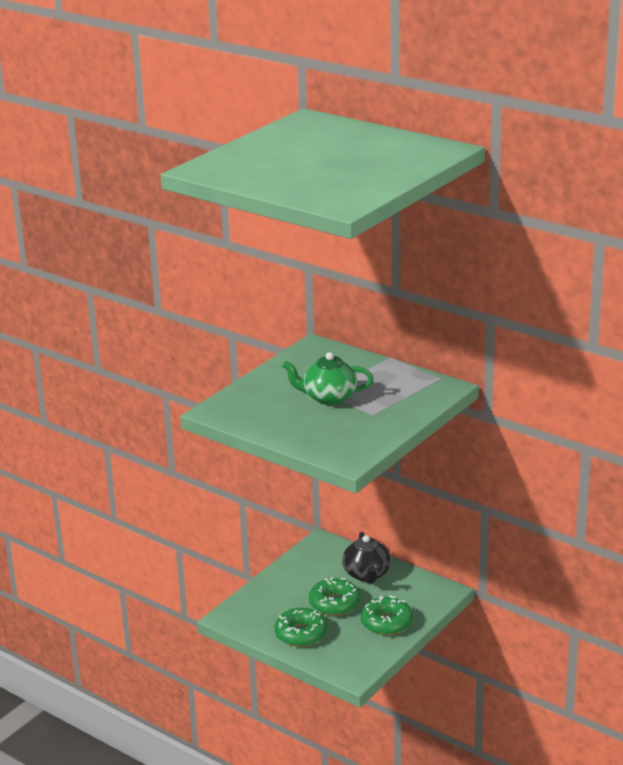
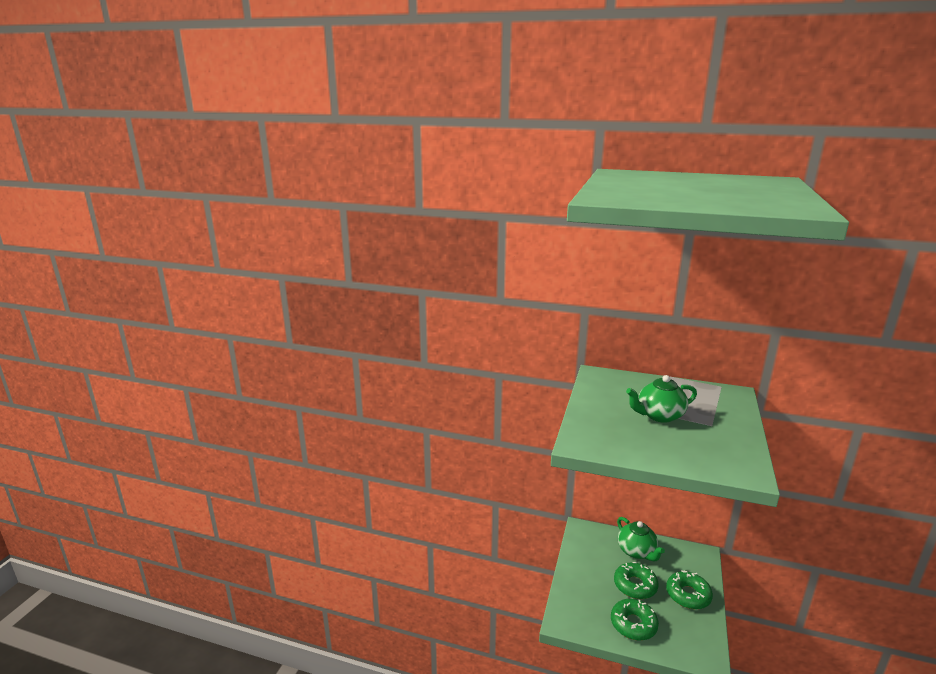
camera: 20 degrees left, 5 degrees down
black teapot [342,532,391,584] -> green teapot [617,517,665,562]

